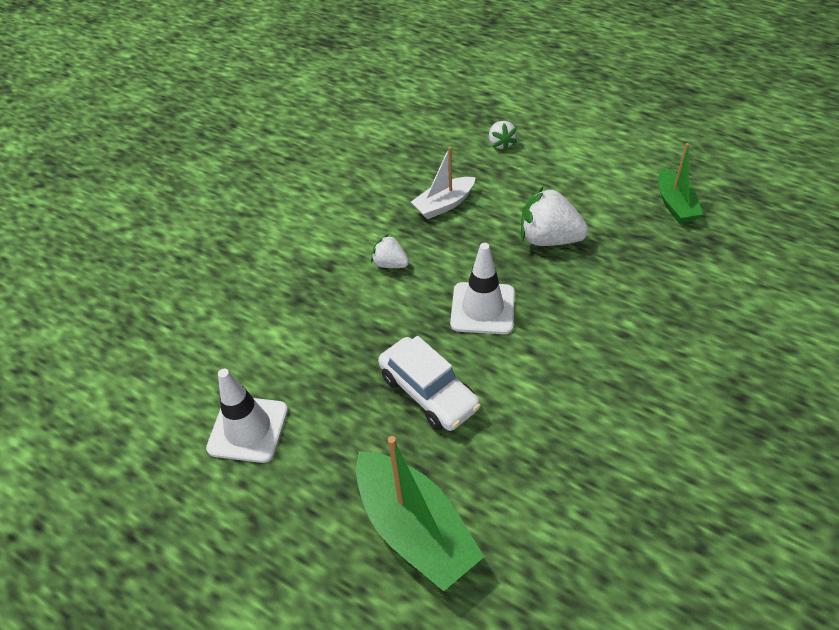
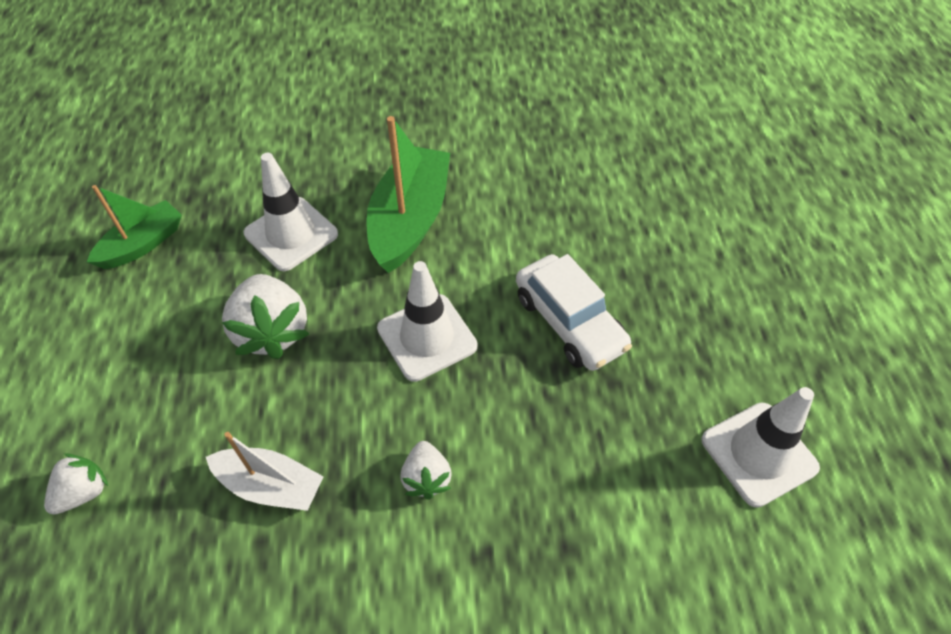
camera: 130 degrees left, 5 degrees up
green boat [356,436,484,591] -> green boat moved to [366,116,450,273]
white car [378,336,481,431] -> white car turned 135 degrees clockwise [516,254,632,371]
none -> white traffic cone [244,153,338,271]

